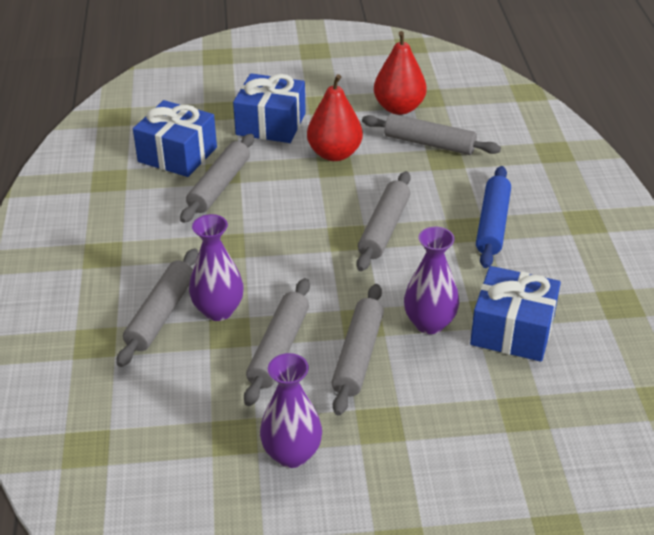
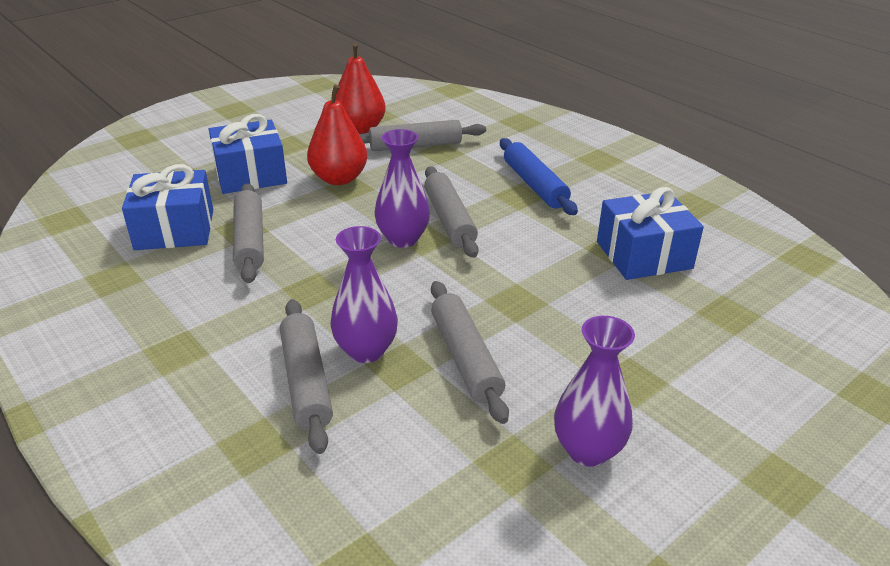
camera: 35 degrees left, 5 degrees down
grey rolling pin [331,284,384,416] -> none
purple vase [404,227,459,334] -> purple vase moved to [375,129,430,248]

